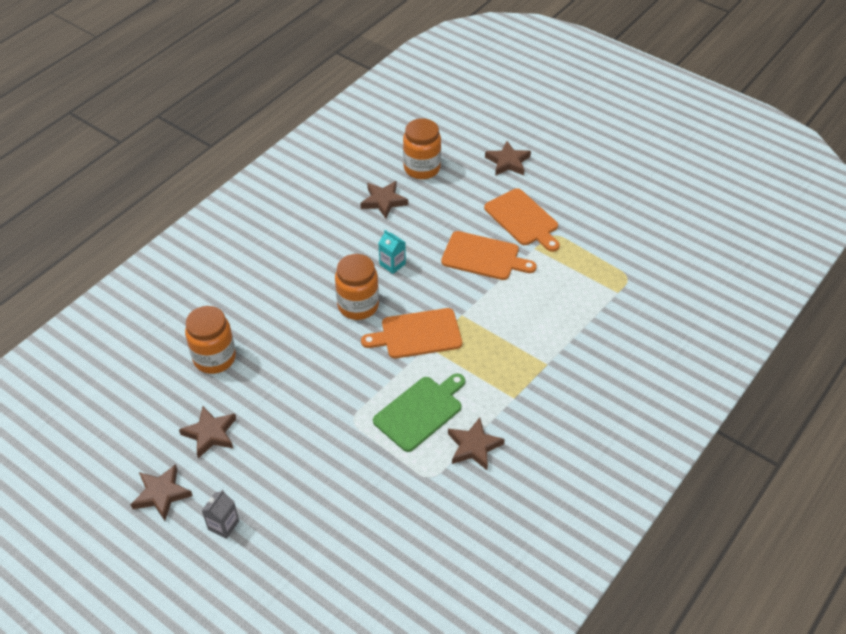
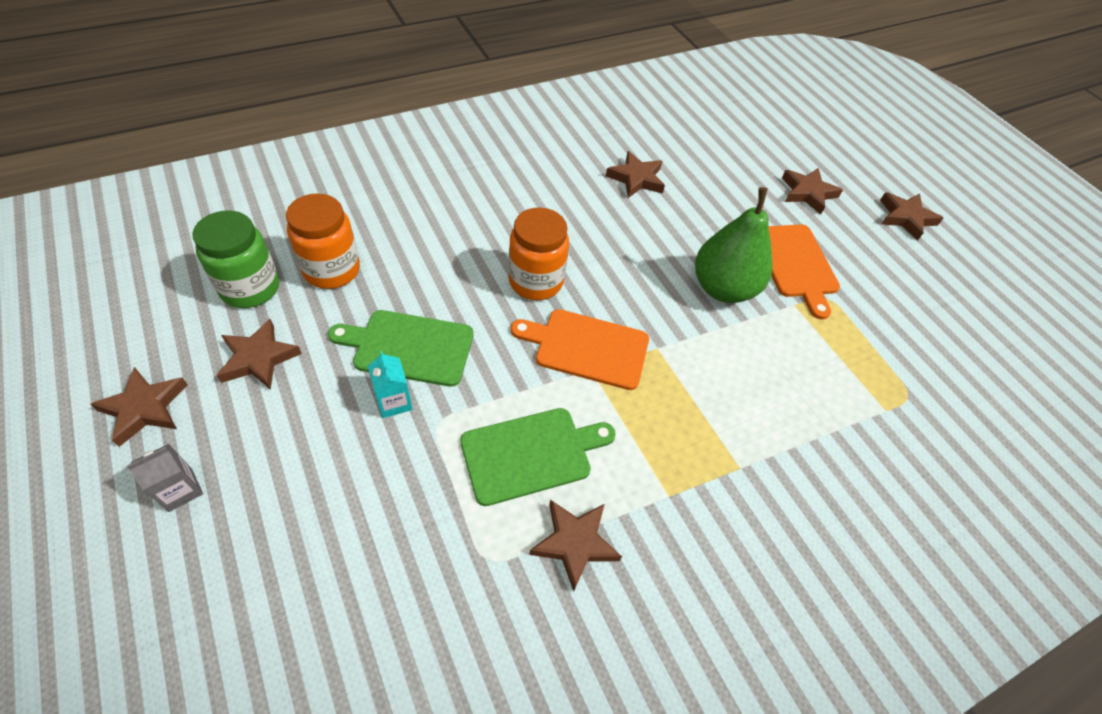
camera: 20 degrees right, 5 degrees up
turquoise carton [379,230,406,274] -> turquoise carton moved to [368,351,412,418]
orange jar [403,118,441,179] -> none
orange cutting board [441,231,537,280] -> green pear [695,187,773,303]
none -> green jar [192,211,279,308]
none -> green cutting board [328,310,474,387]
none -> brown star [880,192,943,241]

